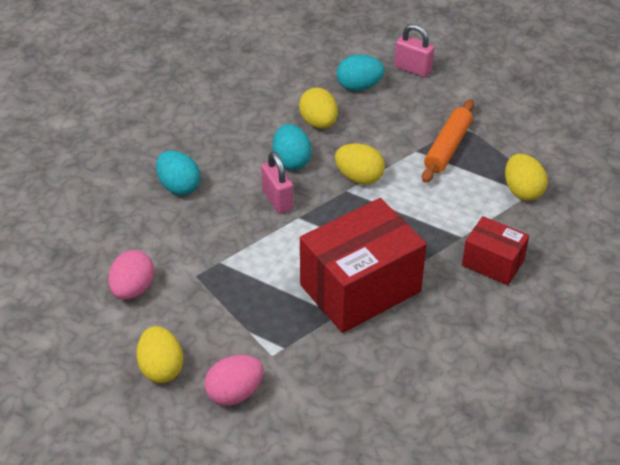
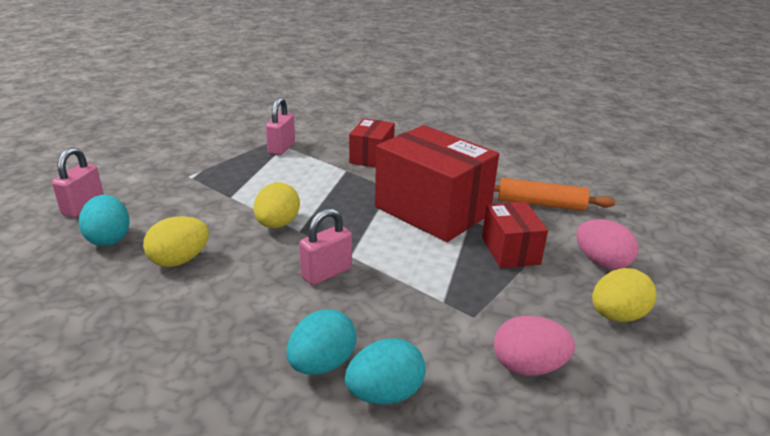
camera: 105 degrees left, 15 degrees down
turquoise egg [273,124,312,170] -> turquoise egg moved to [345,339,425,405]
orange rolling pin [422,99,474,183] -> orange rolling pin moved to [494,178,615,211]
yellow egg [505,154,548,201] -> pink padlock [266,97,295,155]
none -> red box [482,201,548,268]

